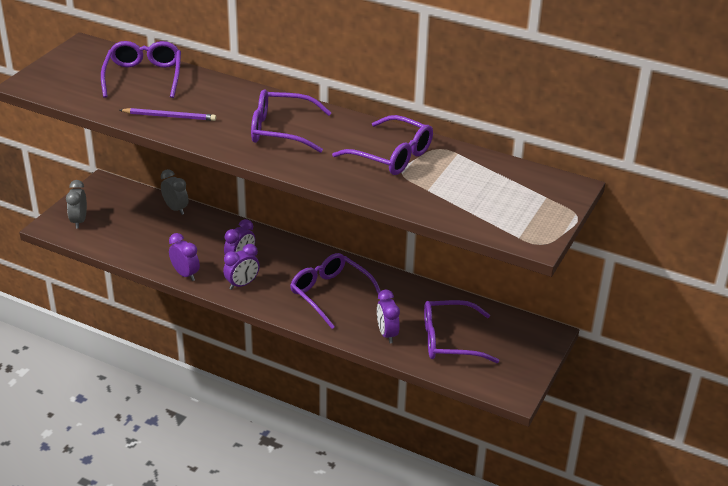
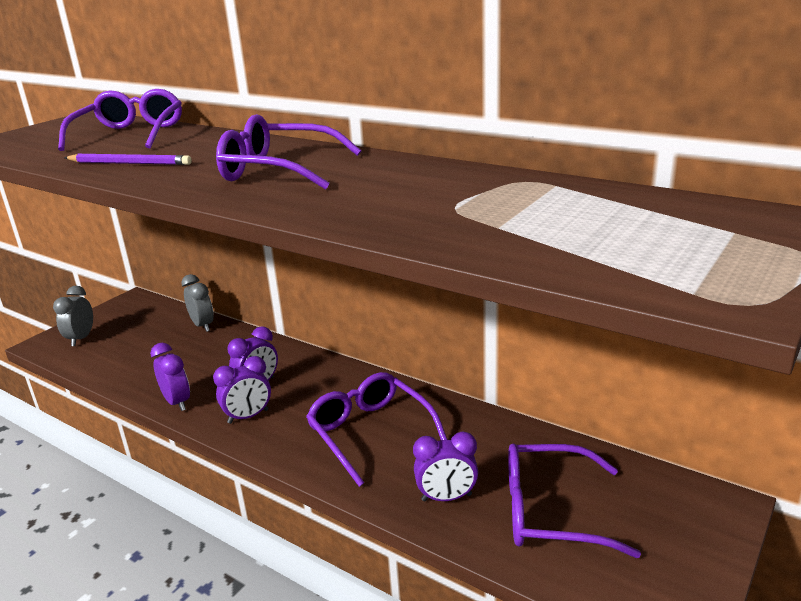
camera: 10 degrees right, 10 degrees down
purple glasses [332,115,433,175] -> none
purple clock [377,290,400,343] -> purple clock turned 90 degrees counterclockwise [413,432,478,502]

